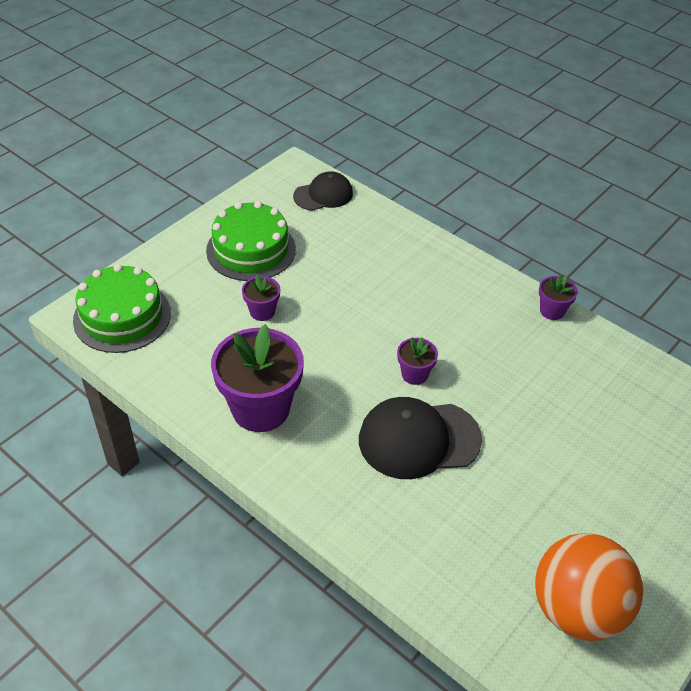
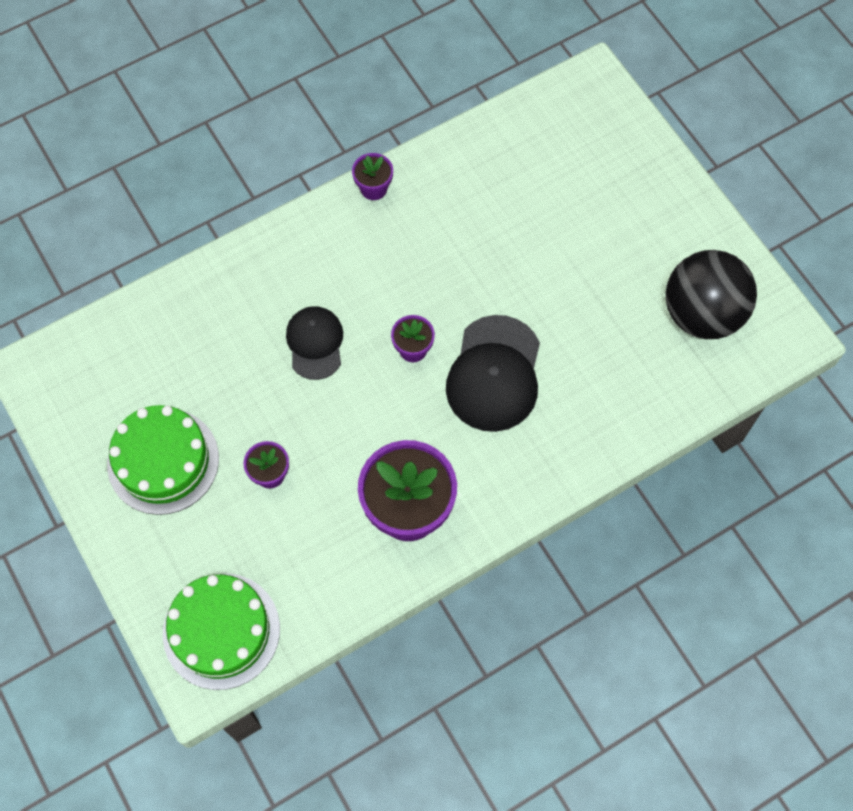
camera: 70 degrees left, 20 degrees up
black cap [293,171,353,211] -> black cap moved to [286,306,343,380]
orange ball [535,533,643,641] -> black ball [665,250,757,339]

